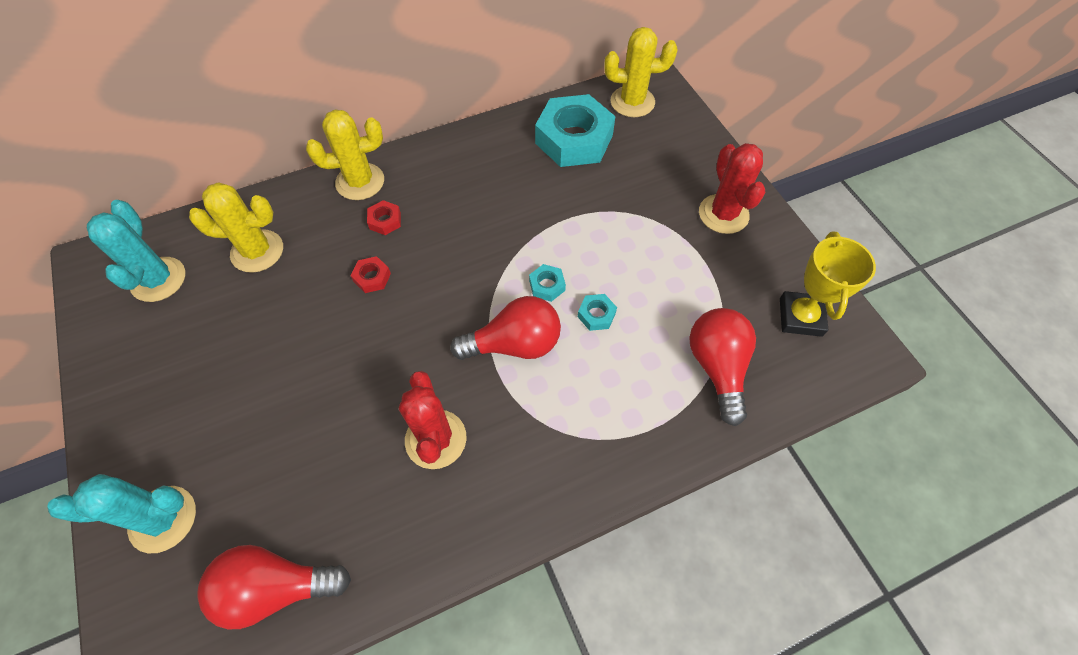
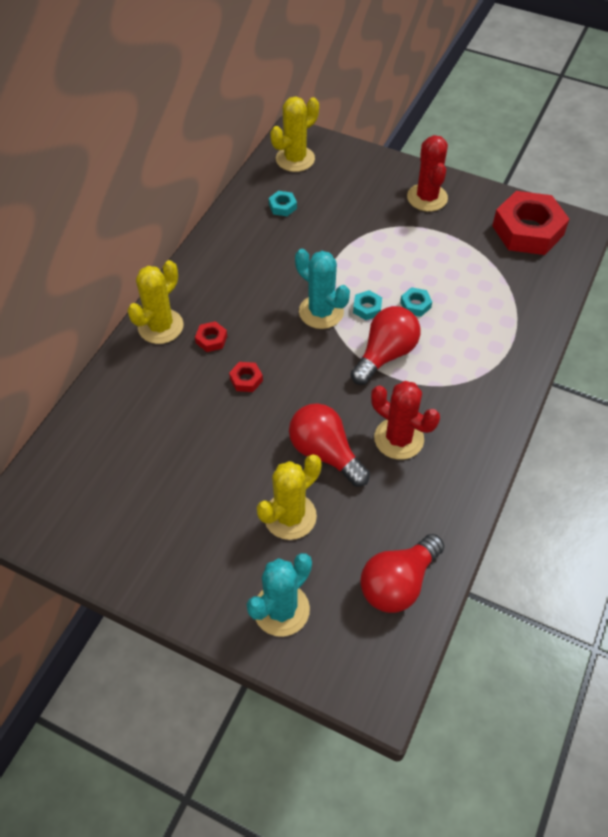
camera: 40 degrees left, 5 degrees down
turquoise cactus [87,200,185,302] -> turquoise cactus moved to [295,249,350,329]
yellow cactus [189,182,283,273] -> yellow cactus moved to [257,455,322,540]
turquoise nut [535,94,616,167] -> turquoise nut [269,191,297,216], size x0.41
red light bulb [689,308,756,426] -> red light bulb moved to [289,403,370,487]
red cactus [699,143,765,234] -> red cactus turned 45 degrees clockwise [407,135,448,211]
yellow trophy [780,231,876,337] -> red nut [492,191,570,255]

